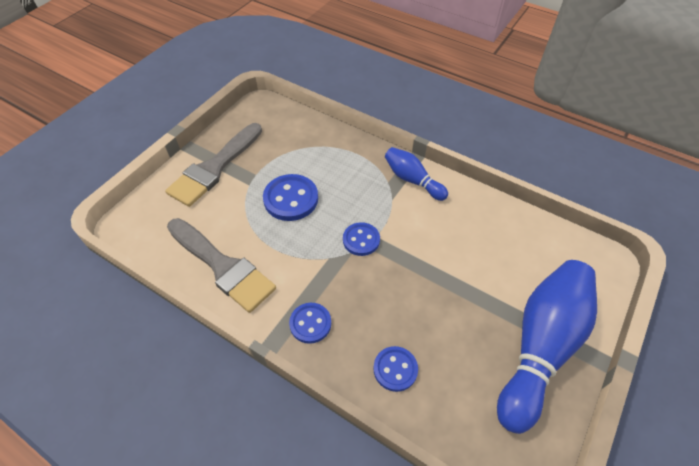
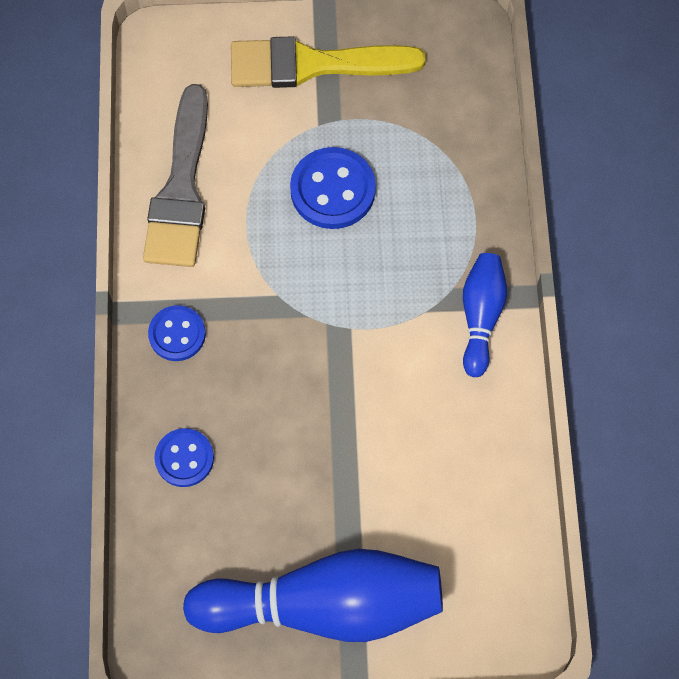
camera: 55 degrees right, 15 degrees up
grey brush [165,123,262,207] -> yellow brush [231,36,426,88]
blue button [343,222,380,256] -> none

